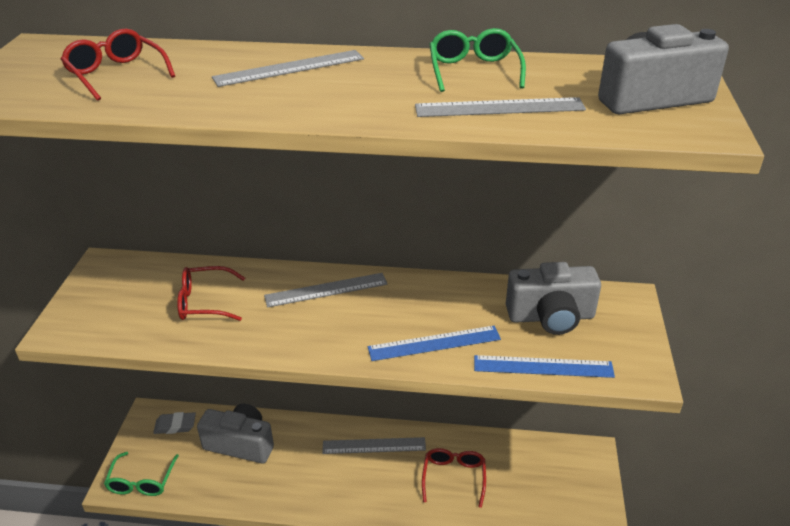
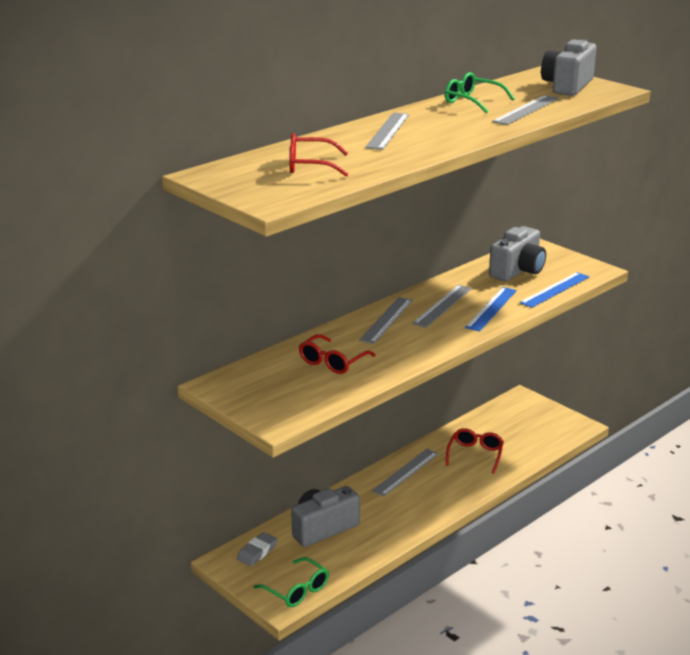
camera: 50 degrees left, 10 degrees down
red glasses [422,448,486,508] -> red glasses turned 60 degrees clockwise [446,428,504,474]
none -> grey ruler [412,285,472,328]

